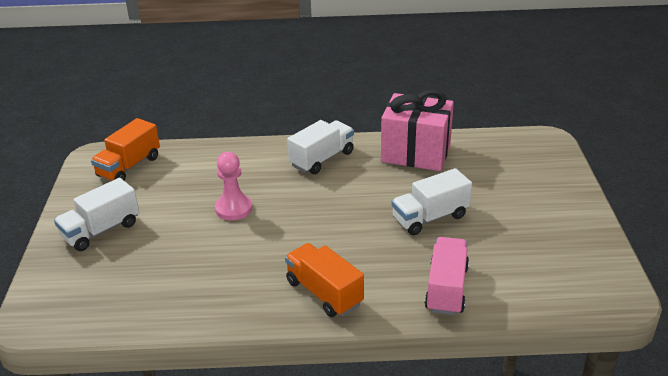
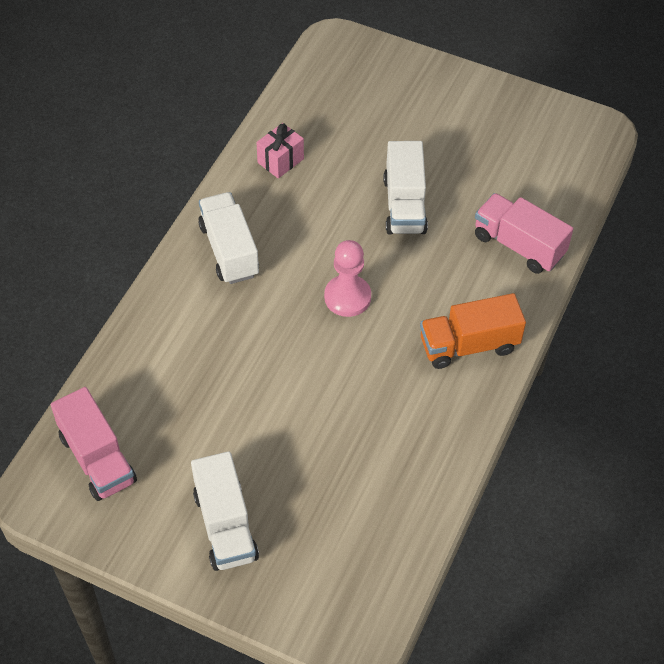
camera: 65 degrees left, 20 degrees up
orange truck [91,118,160,181] -> pink truck [51,387,137,501]
pink pawn [215,152,252,221] -> pink pawn moved to [324,240,371,317]
pink gift [381,90,454,171] -> pink gift [256,123,304,178], size x0.47

